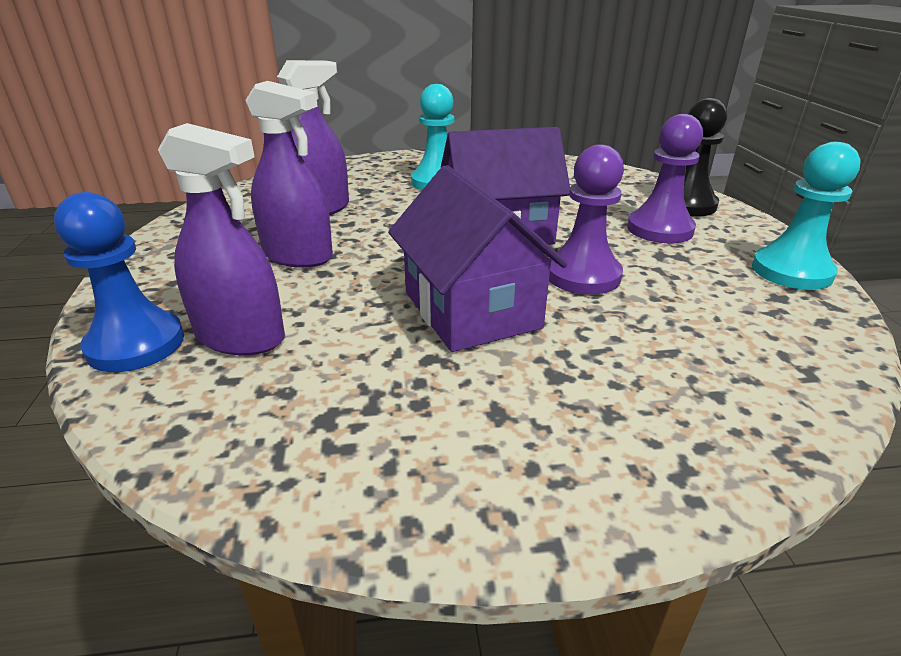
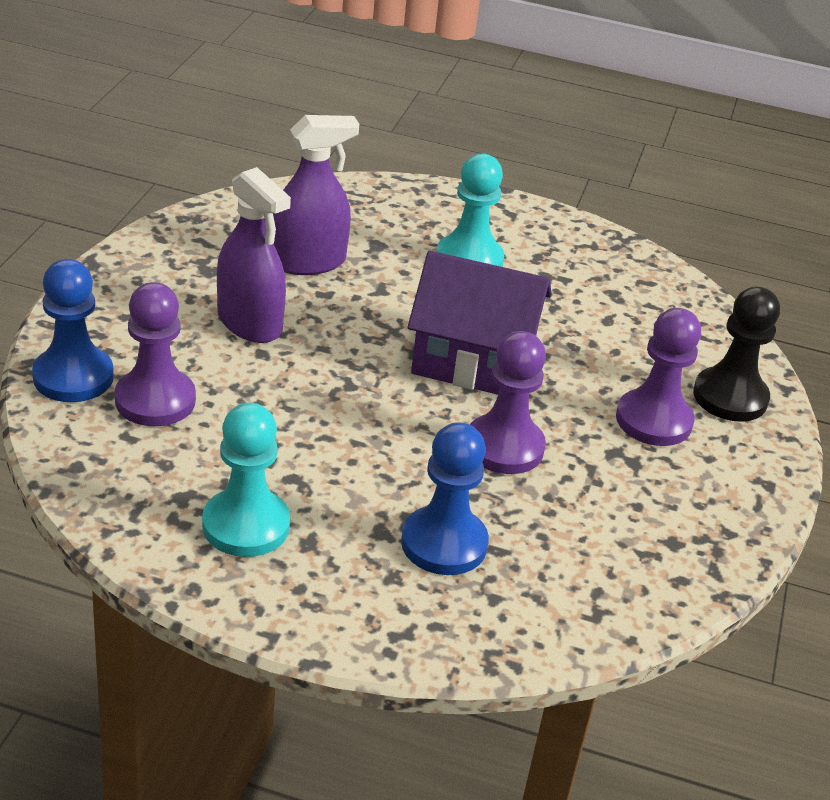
camera: 20 degrees right, 5 degrees up
purple spray bottle [158,123,285,355] -> purple pawn [115,282,196,426]
purple house [388,165,567,352] -> none
turquoise pawn [752,142,861,290] -> turquoise pawn moved to [202,403,290,557]
none -> blue pawn [401,422,489,575]

